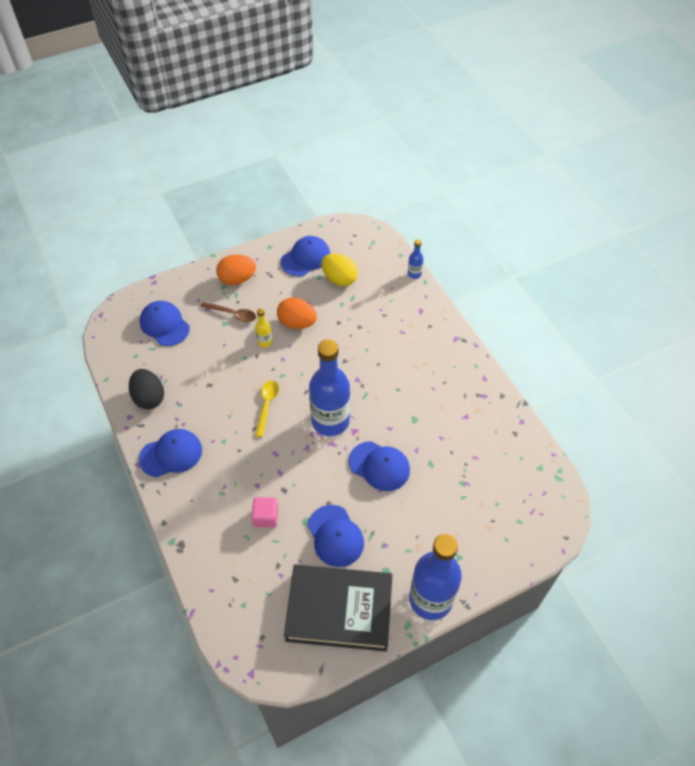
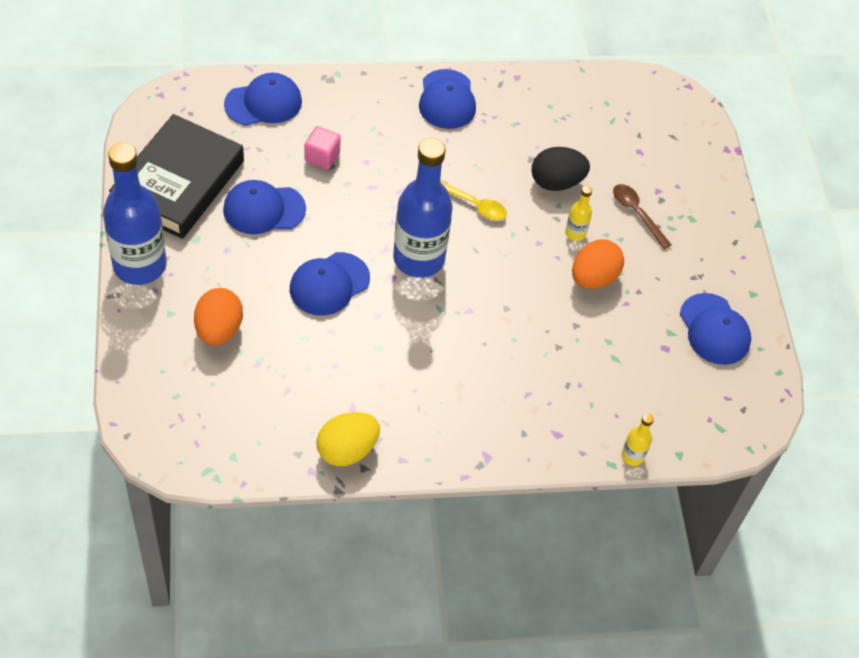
camera: 105 degrees right, 0 degrees up
black egg [129,369,164,409] -> black egg moved to [532,147,590,191]
blue cap [140,301,190,346] -> blue cap moved to [224,73,302,125]
brown spoon [200,302,256,322] -> brown spoon turned 105 degrees clockwise [613,184,672,249]
orange egg [216,255,256,285] -> orange egg moved to [194,288,243,346]
yellow egg [321,254,358,286] -> yellow egg moved to [316,412,380,466]
blue bottle [408,240,423,279] -> yellow bottle [621,413,654,466]

